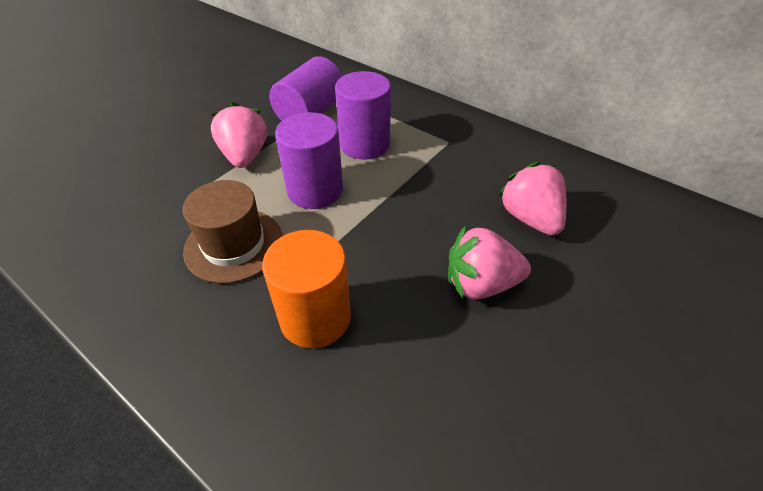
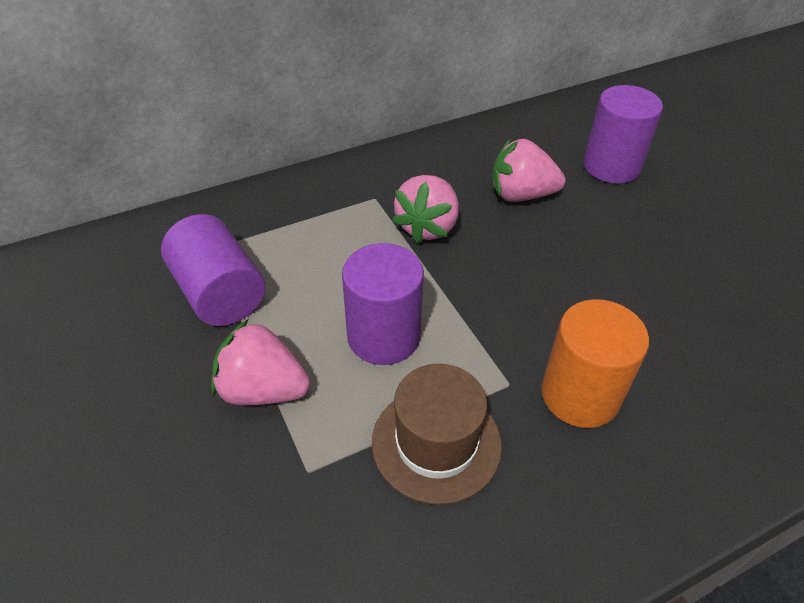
camera: 65 degrees left, 0 degrees up
purple cylinder [335,71,391,160] -> purple cylinder moved to [583,85,663,184]
pink strawberry [448,226,531,300] -> pink strawberry moved to [392,175,459,244]

